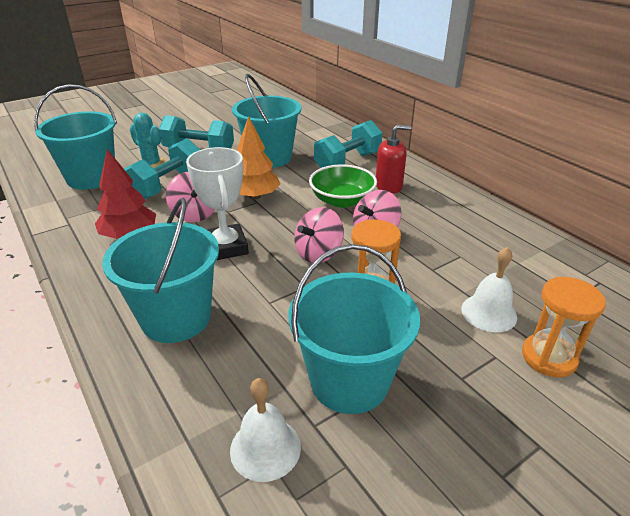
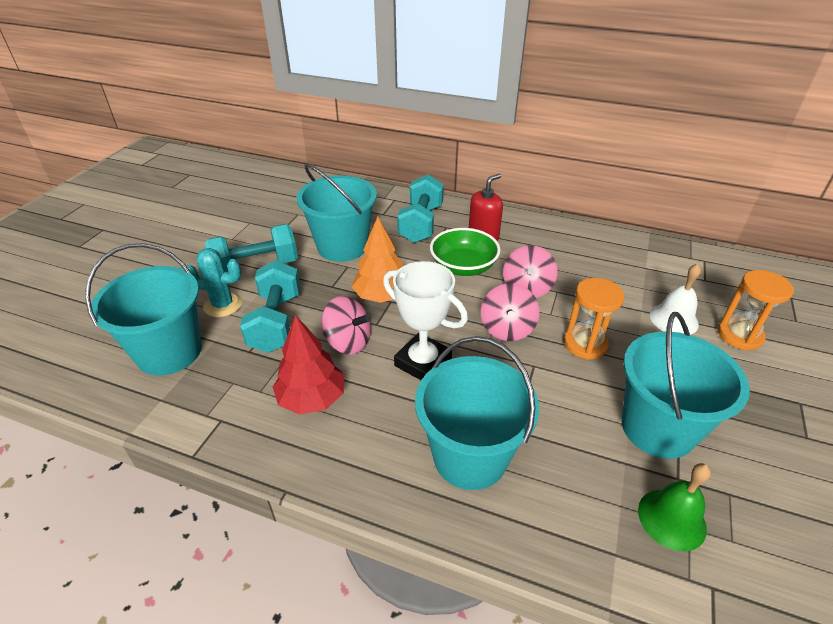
camera: 35 degrees left, 5 degrees up
white bell [230,378,301,482] -> green bell [638,463,711,551]

